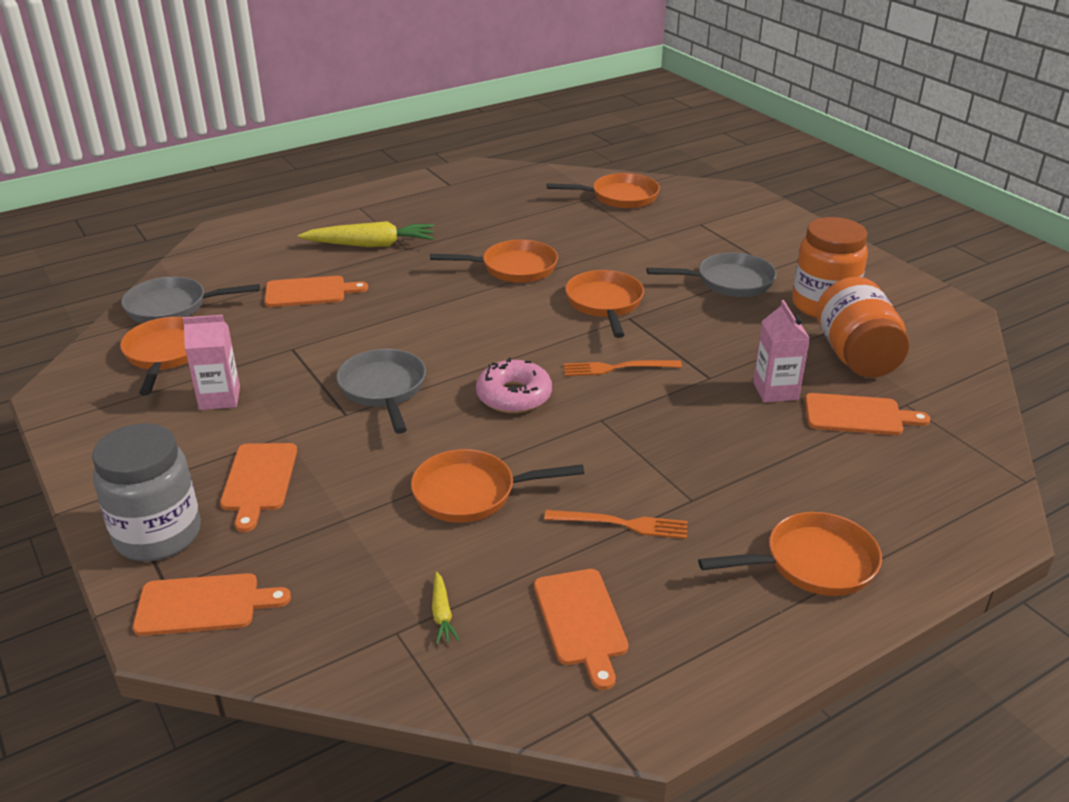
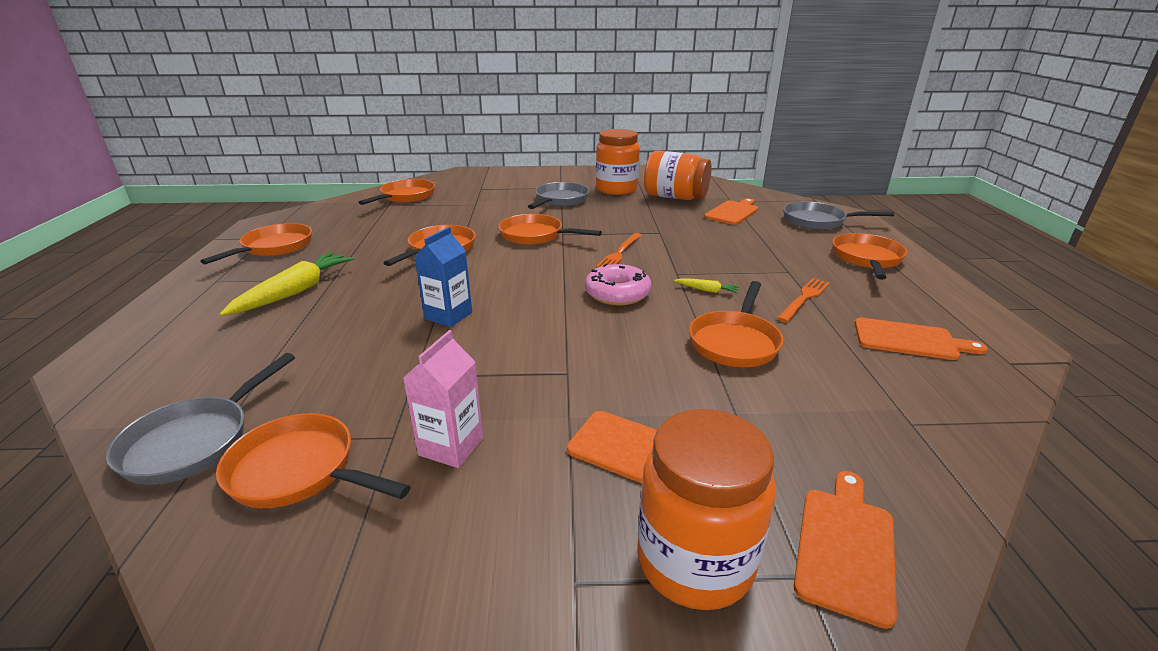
camera: 60 degrees left, 5 degrees down
grey jar [92,423,201,561] -> orange jar [637,409,776,610]
orange cutting board [265,276,368,307] -> none
grey pan [336,349,426,434] -> grey pan moved to [783,201,894,230]
yellow carrot [432,571,460,644] -> yellow carrot moved to [674,278,740,293]
pink carton [753,300,810,402] -> none
none -> orange pan [200,223,312,264]
none -> blue carton [414,227,472,327]

